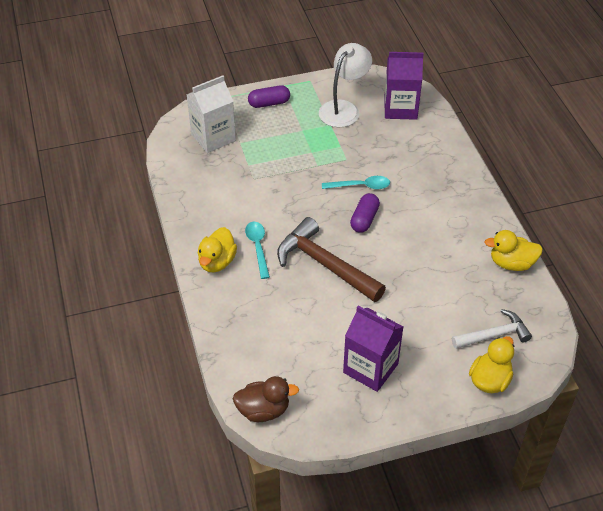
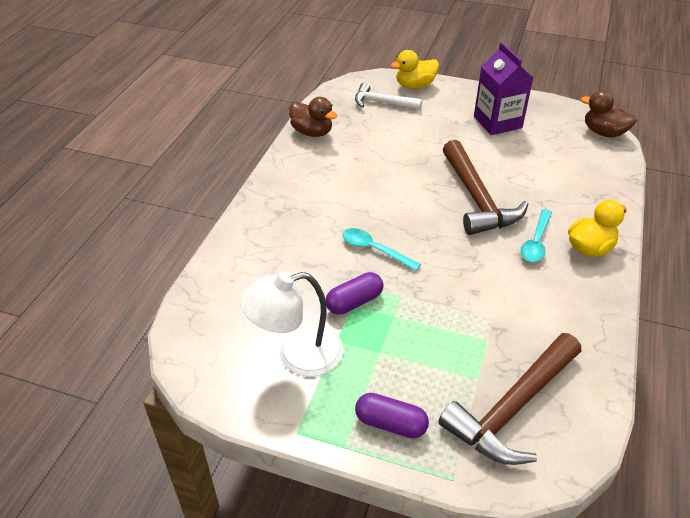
camera: 145 degrees left, 5 degrees down
white carton [186,75,236,153] -> brown hammer [438,333,581,465]
purple capsule [350,193,380,233] -> purple capsule moved to [325,272,383,315]
purple carton [384,52,424,120] -> none
yellow duck [485,230,543,271] -> brown duck [289,97,337,137]

